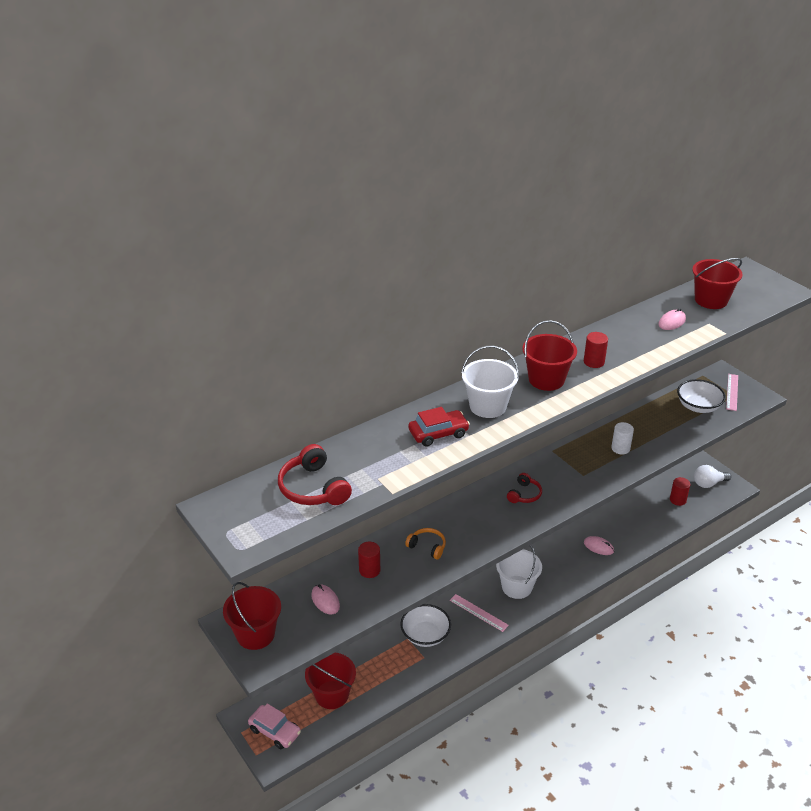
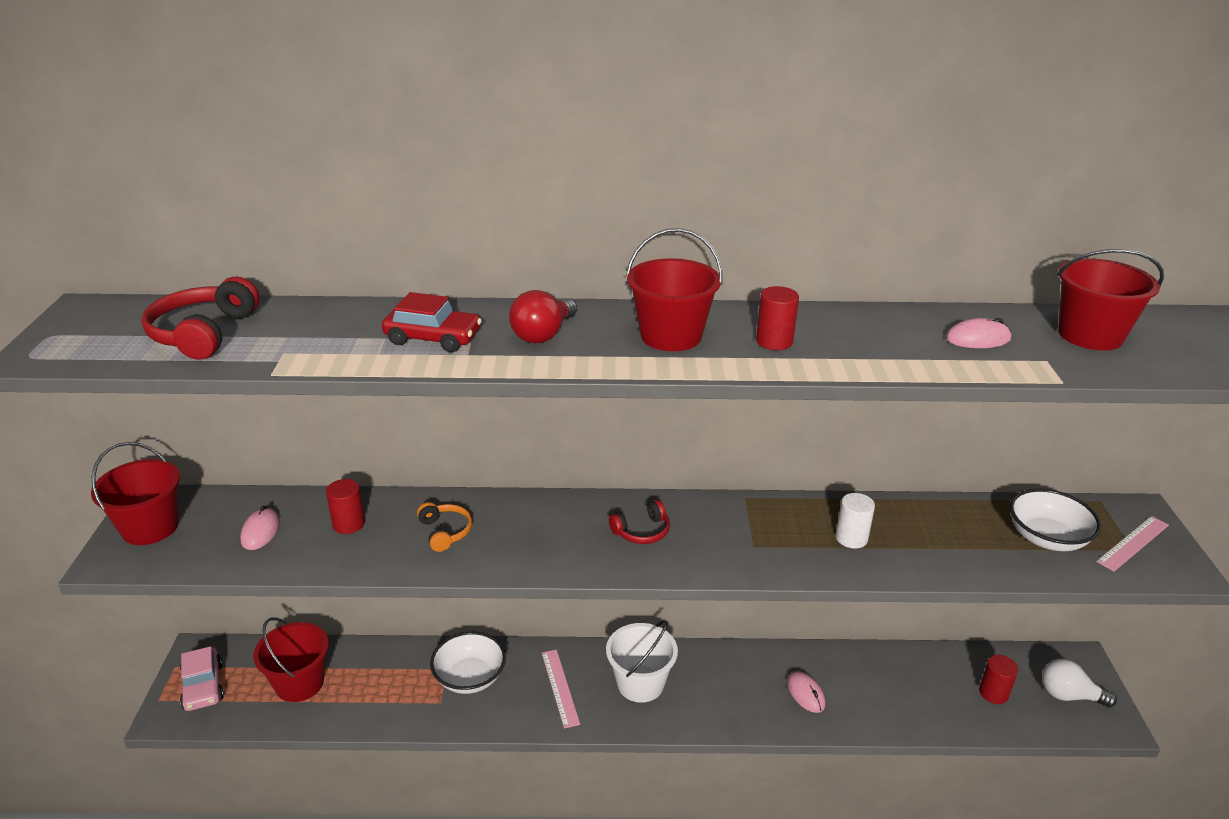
camera: 35 degrees right, 5 degrees down
white bucket [461,346,519,418] -> red light bulb [509,290,577,343]

